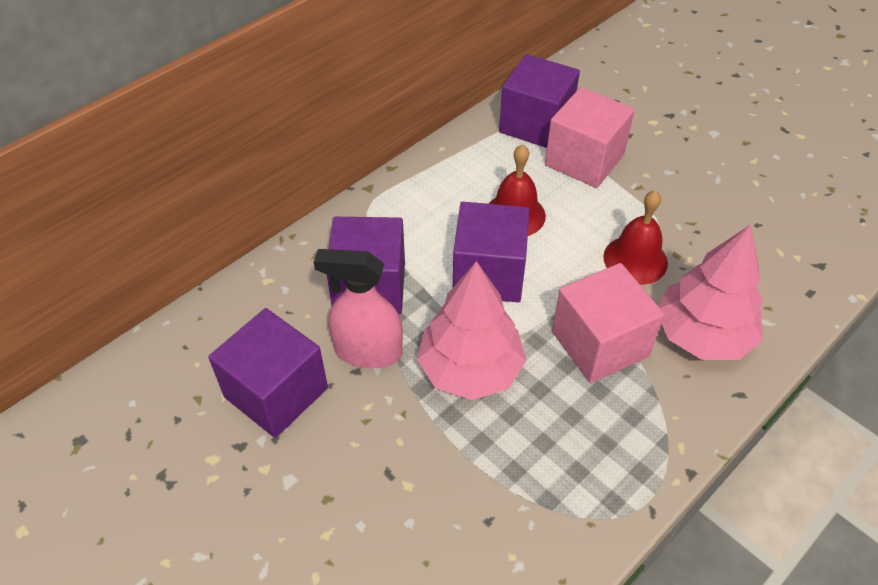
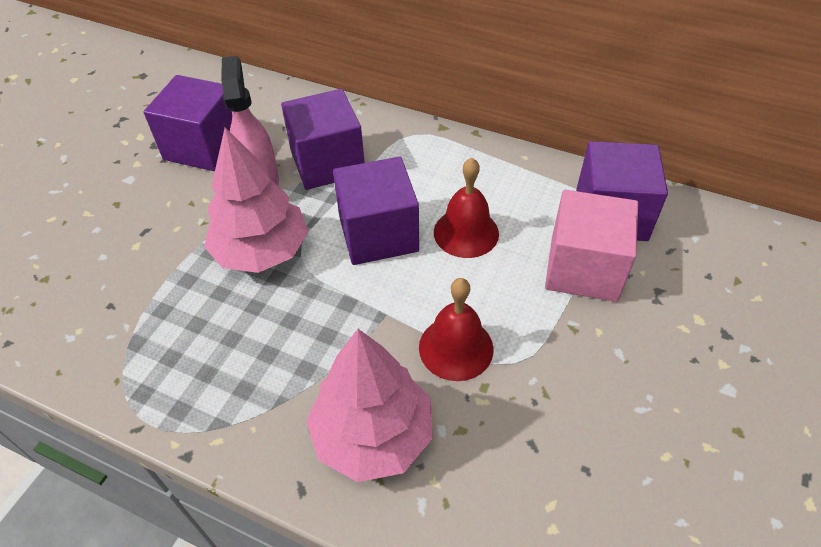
camera: 70 degrees right, 0 degrees up
pink cube [552,263,664,383] -> none

